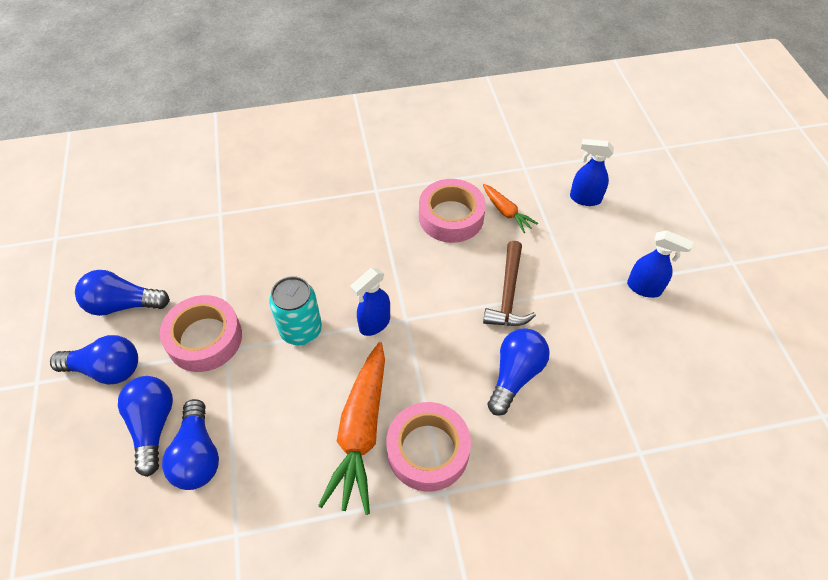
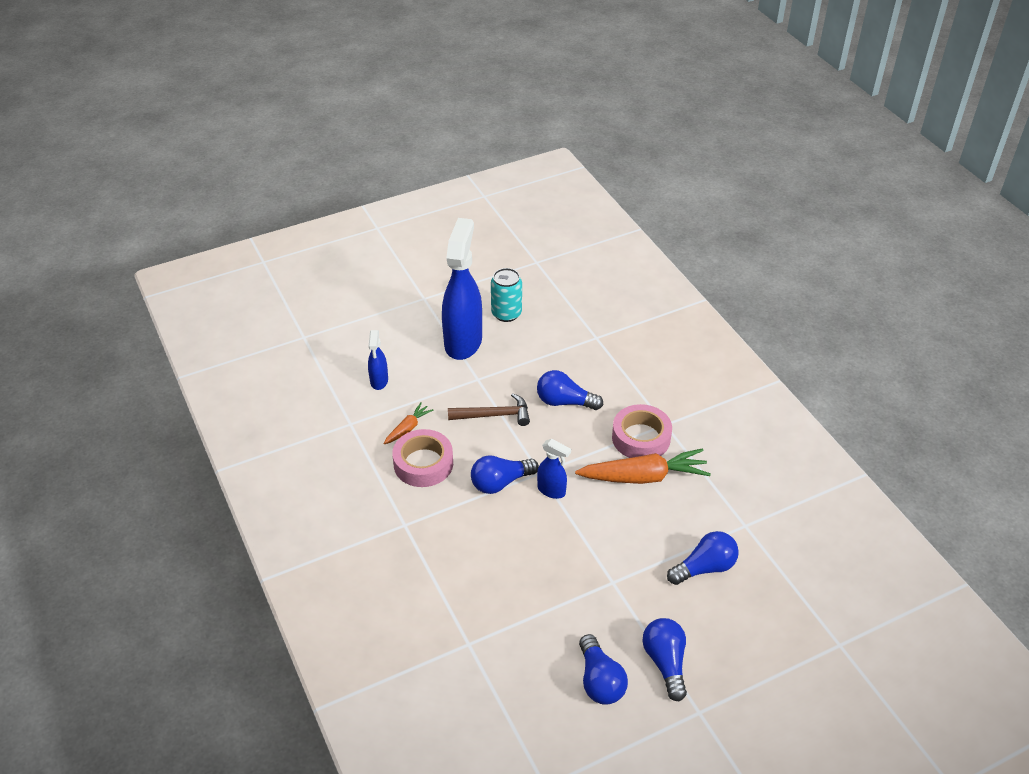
camera: 105 degrees left, 10 degrees down
blue light bulb [118,376,173,477] -> blue light bulb moved to [471,455,539,494]
pink tape [160,295,242,372] -> none
turquoise can [269,276,322,345] -> turquoise can moved to [491,268,522,322]
blue spray bottle [627,230,693,298] -> blue spray bottle [442,218,482,360], size x2.11

